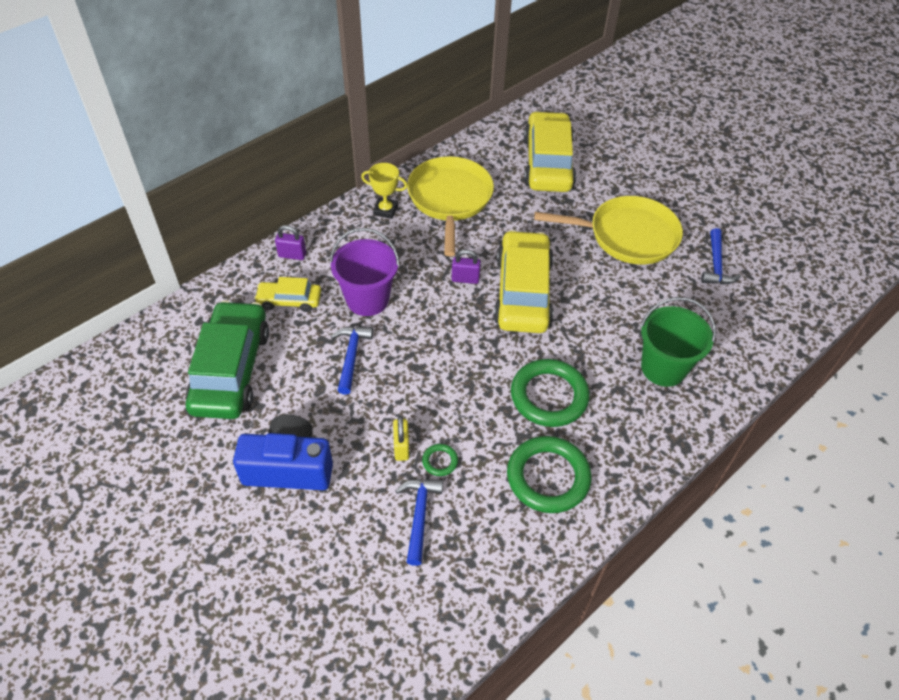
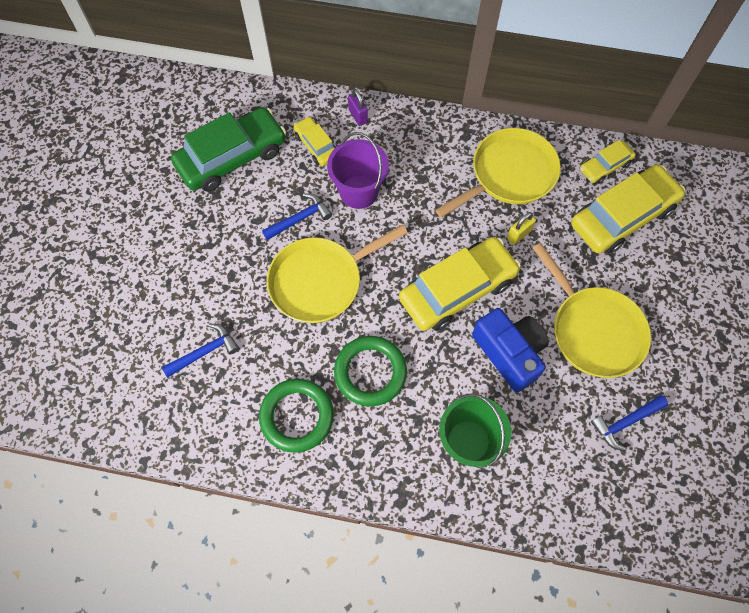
camera: 55 degrees right, 15 degrees up
blue camera [233,415,333,490] -> blue camera moved to [472,308,549,392]
yellow trophy [361,163,407,219] -> none
yellow padlock [393,416,409,461] -> yellow padlock moved to [507,212,536,245]
green ring [422,444,458,476] -> none
purple padlock [452,249,481,284] -> none
none -> yellow pan [267,225,408,323]
none -> yellow car [580,140,636,184]

